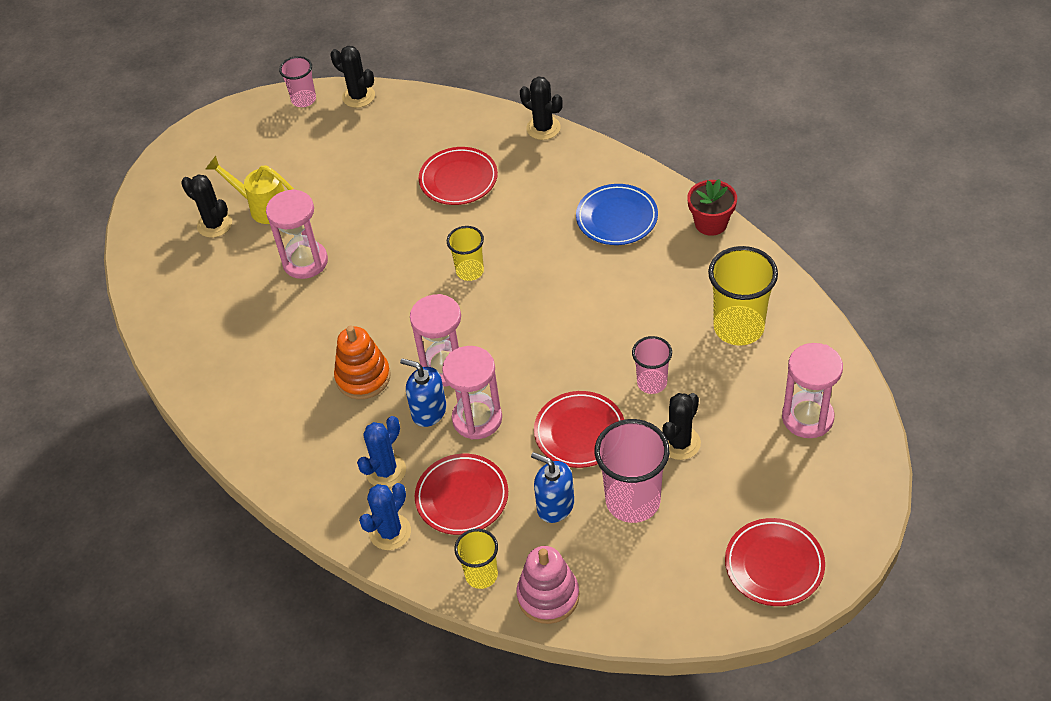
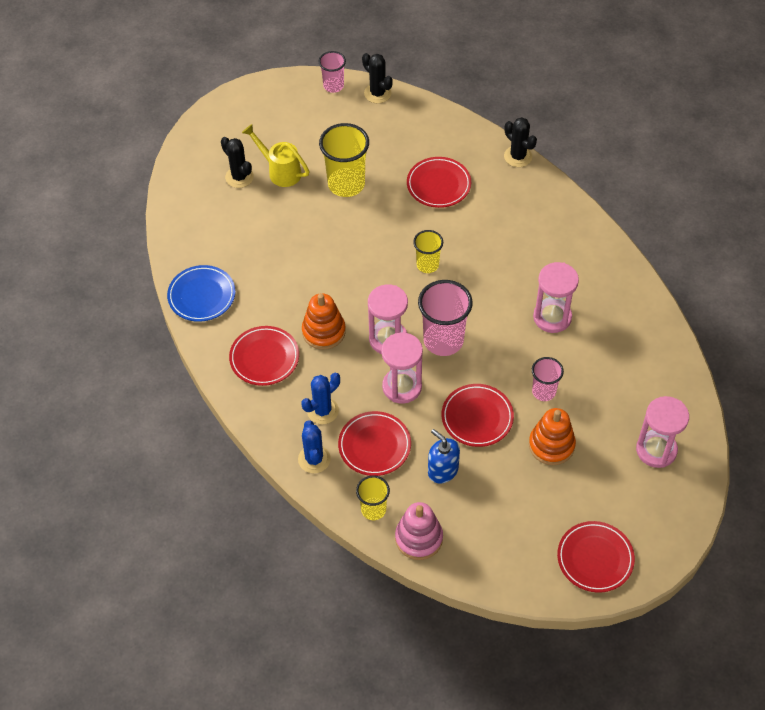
camera: 10 degrees right, 5 degrees up
pink hourglass [266,189,328,279] -> pink hourglass moved to [533,262,579,333]
blue cactus [359,483,411,550] -> blue cactus turned 60 degrees counterclockwise [298,420,331,473]
blue soap dispenser [400,358,446,427] -> none
blue plate [576,184,658,245] -> blue plate moved to [167,265,236,322]
pink cup [595,419,670,523] -> pink cup moved to [418,280,473,356]
black cactus [663,393,701,460] -> orange stacking toy [529,408,576,465]
red flower pot [687,179,737,236] -> none
yellow cup [708,246,778,346] -> yellow cup moved to [319,123,369,197]
none -> red plate [229,326,299,386]

